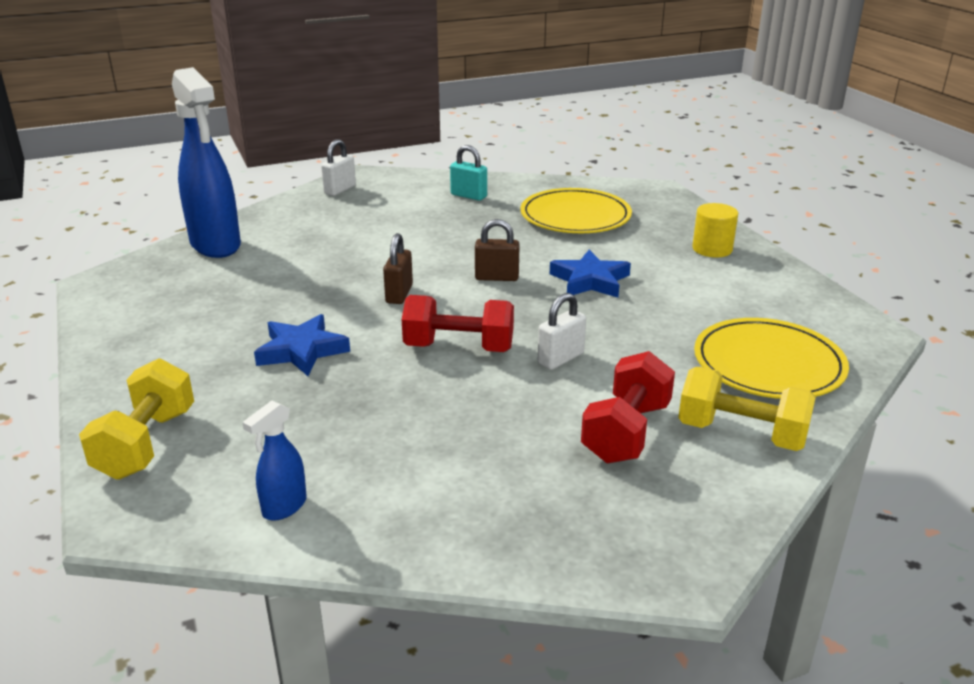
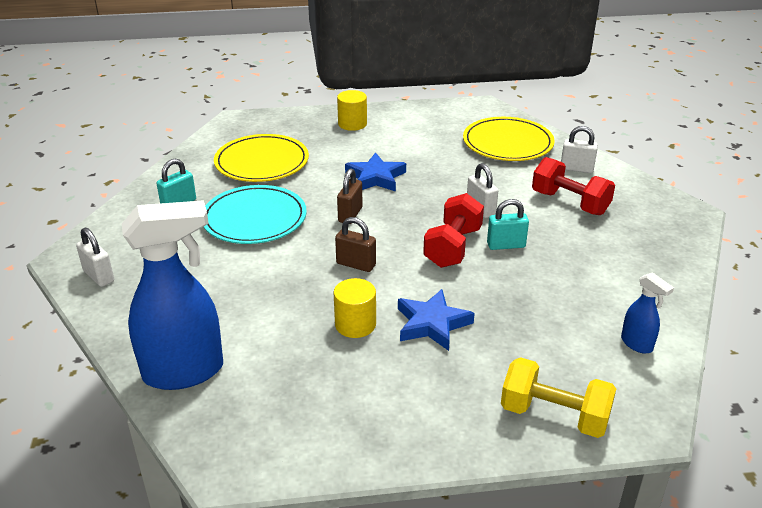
camera: 75 degrees left, 5 degrees up
yellow dumbbell [678,367,816,451] -> white padlock [561,126,598,173]
none -> turquoise plate [204,185,307,244]
none -> yellow cylinder [334,278,376,338]
none -> turquoise padlock [487,199,529,250]

